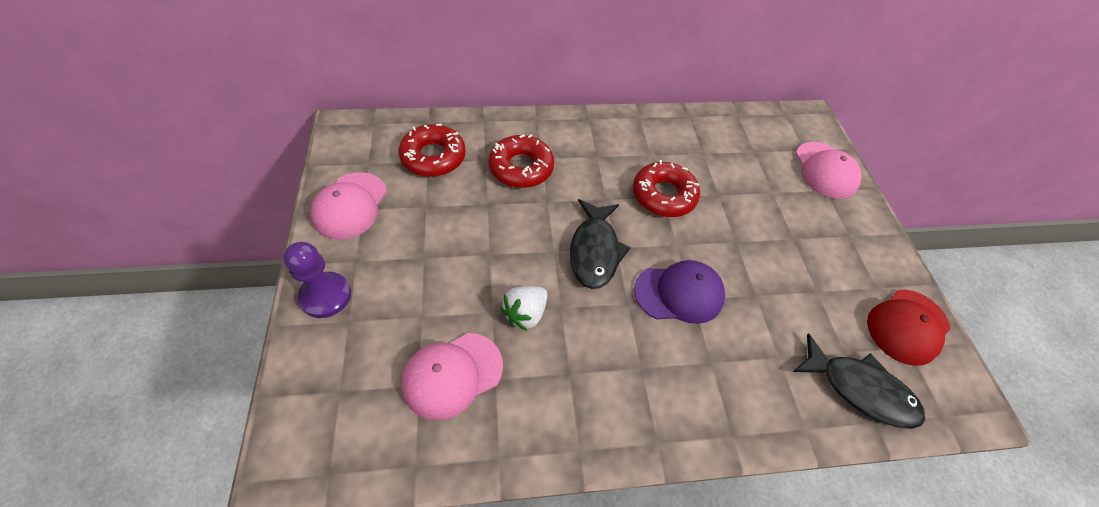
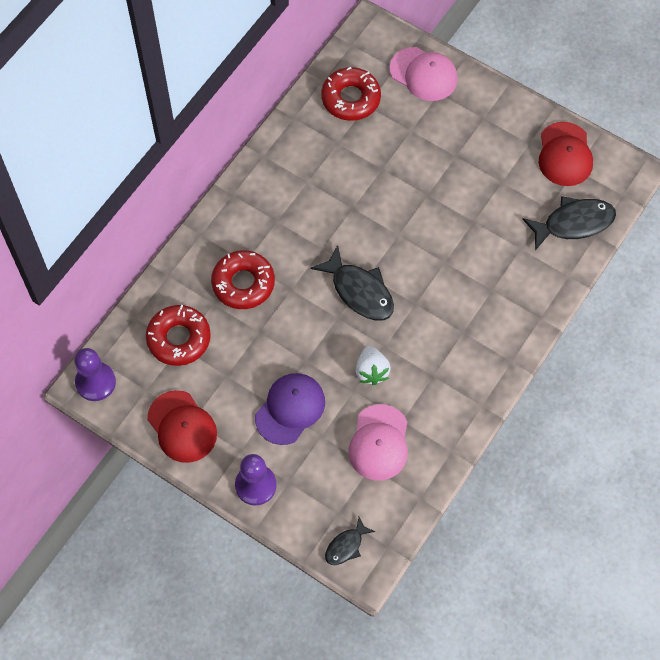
camera: 45 degrees left, 10 degrees up
pink cap [310,172,387,240] -> red cap [147,390,217,463]
red donut [633,160,700,217] -> red donut moved to [321,67,381,121]
purple cap [634,260,725,324] -> purple cap moved to [255,373,325,445]
none -> purple pawn [74,348,116,401]
none -> black fish [325,517,375,565]

